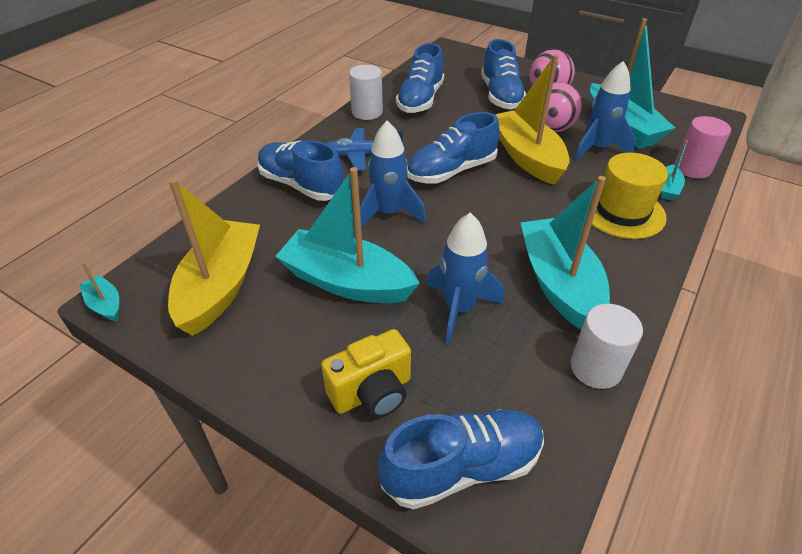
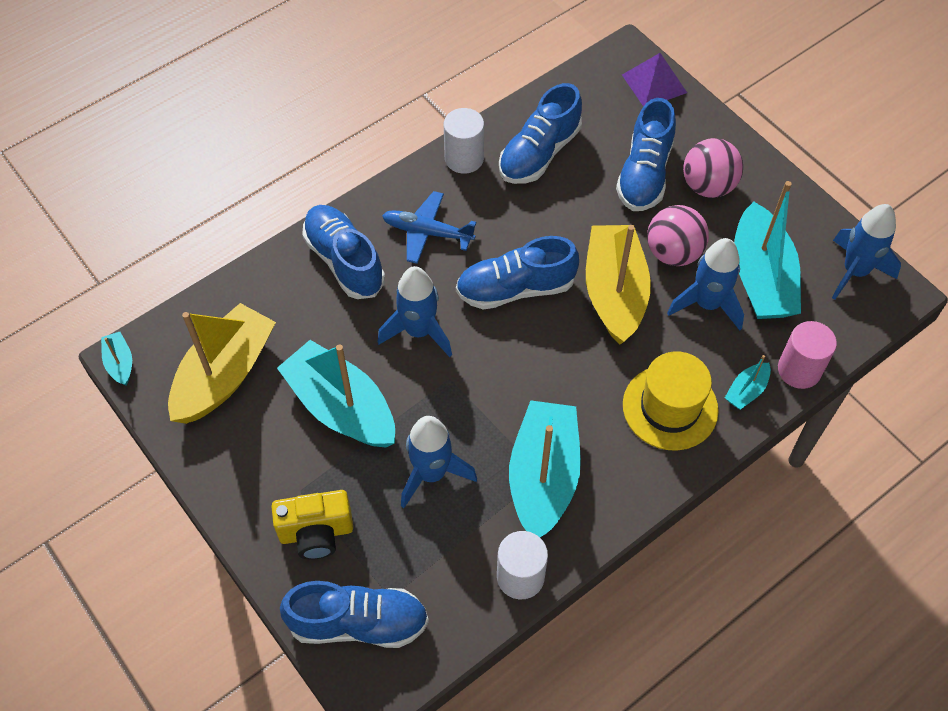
camera: 20 degrees right, 15 degrees up
none -> purple pyramid [622,53,687,107]
none -> blue rocket [832,204,901,300]

